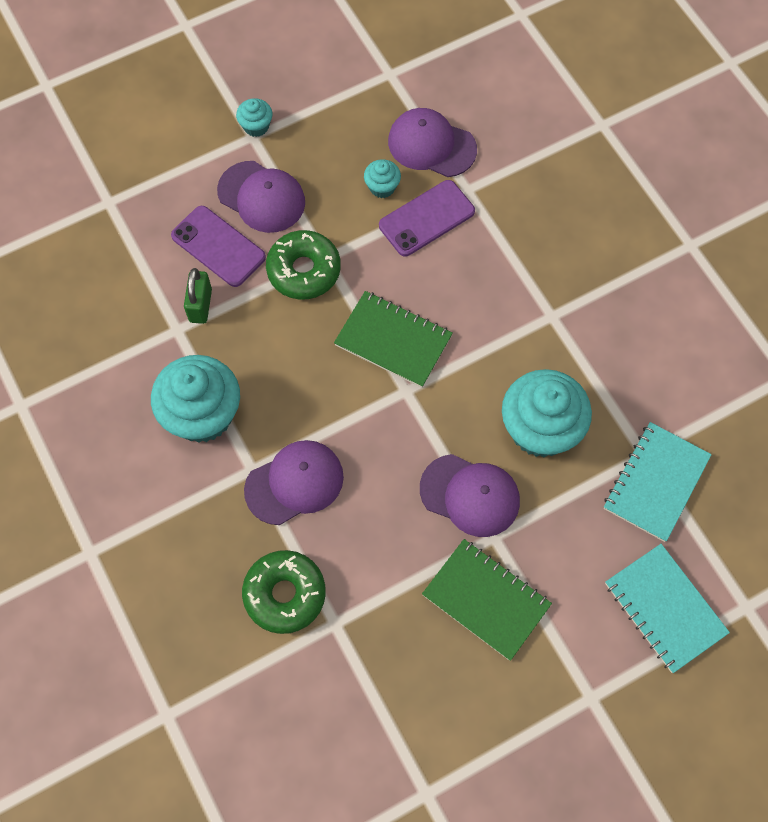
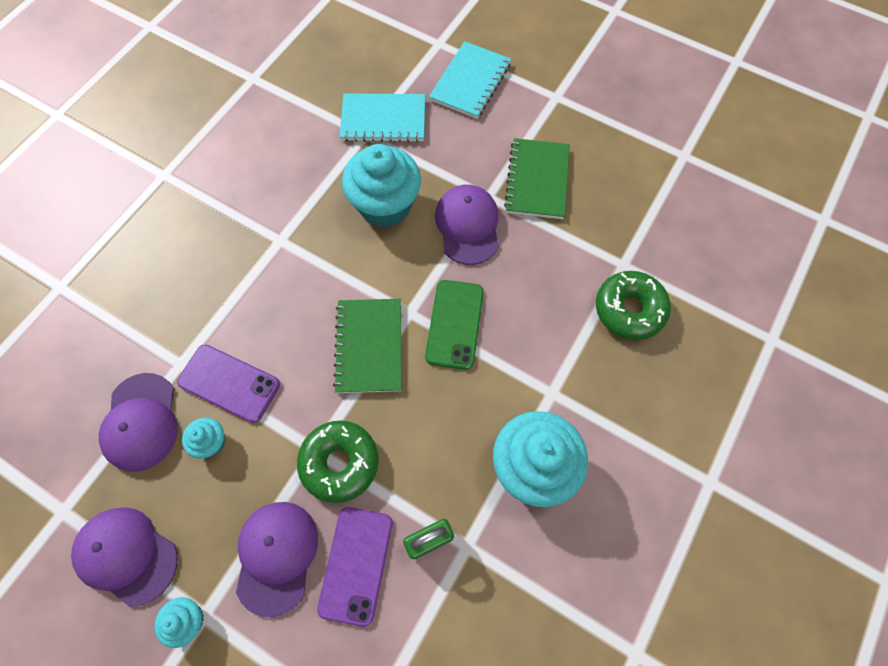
camera: 120 degrees left, 0 degrees up
purple cap [244,440,344,525] -> purple cap moved to [71,507,178,607]
none -> green phone [425,280,484,370]

